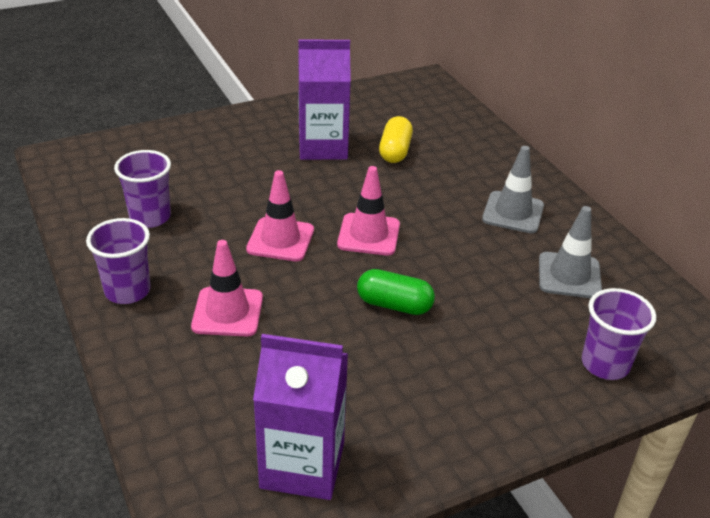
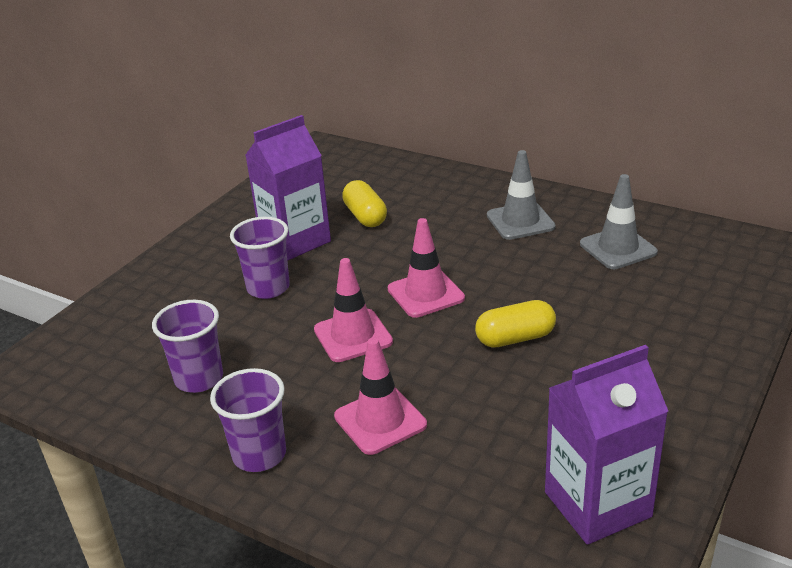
camera: 30 degrees left, 5 degrees down
green capsule [357,269,435,315] -> yellow capsule [475,300,556,348]
purple cup [582,288,656,380] -> purple cup moved to [230,217,290,299]

